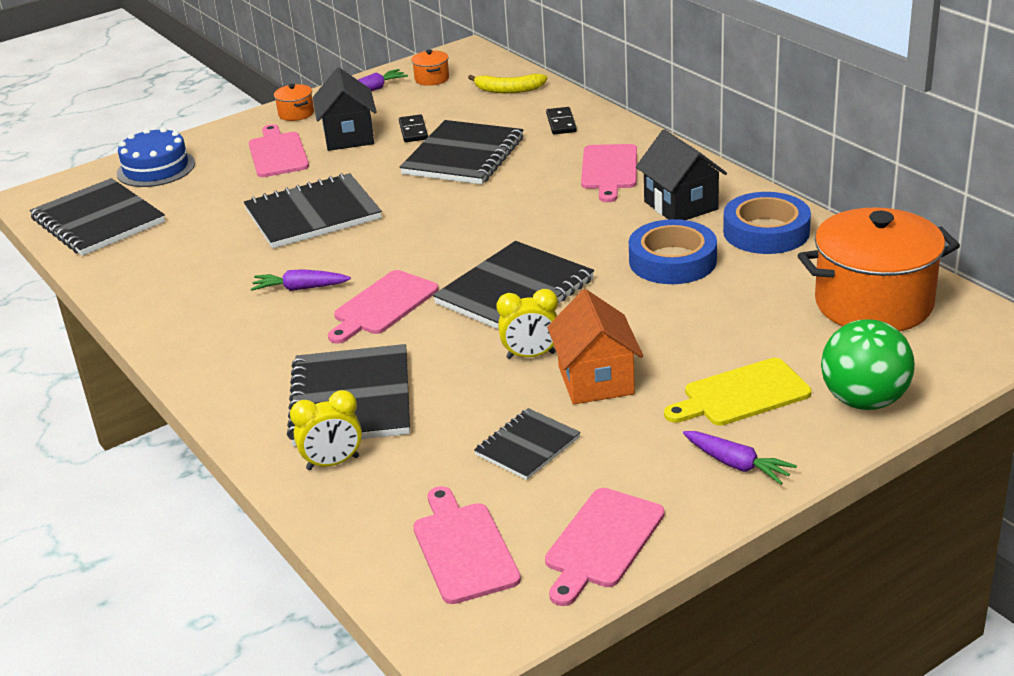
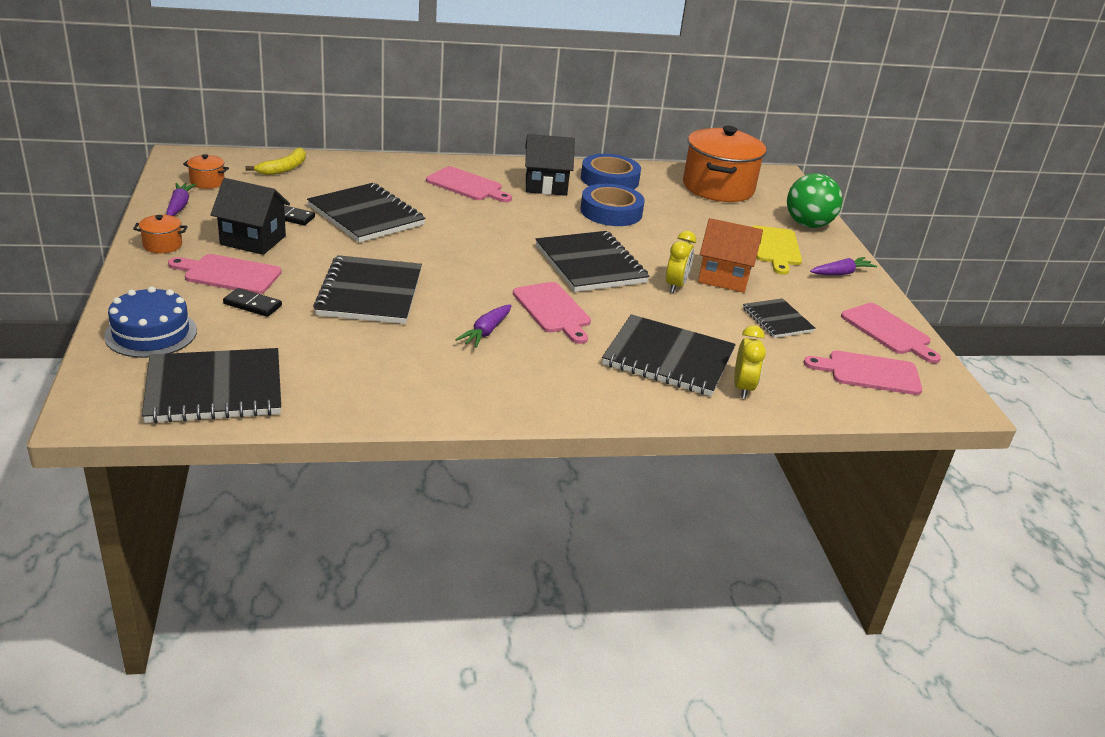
camera: 70 degrees left, 0 degrees up
black domino [546,107,577,134] -> black domino moved to [223,288,282,317]

